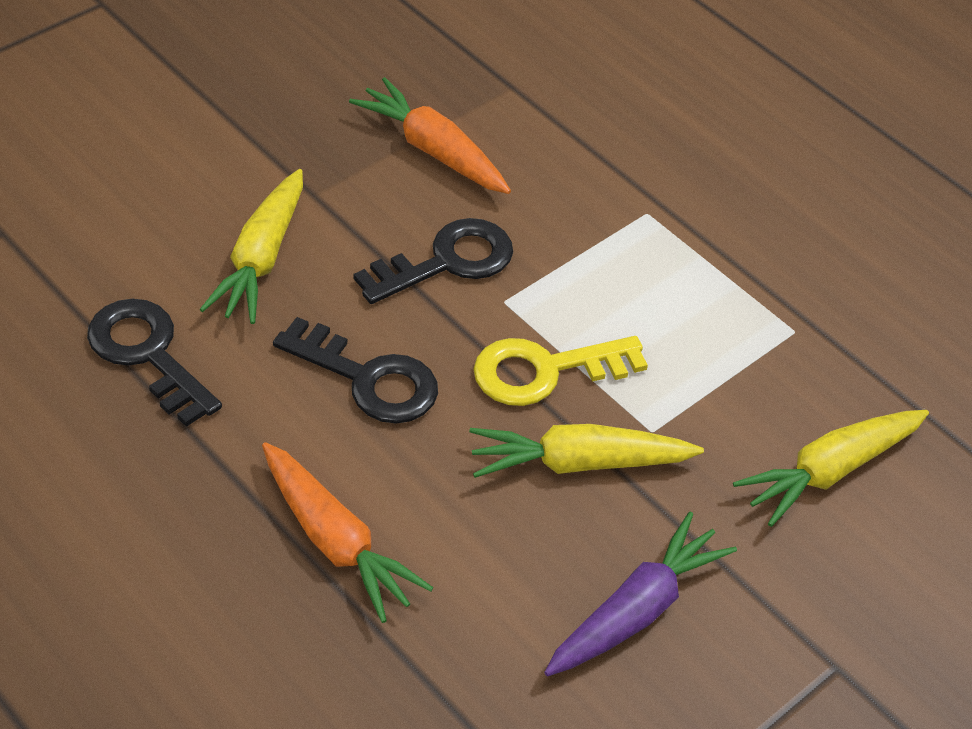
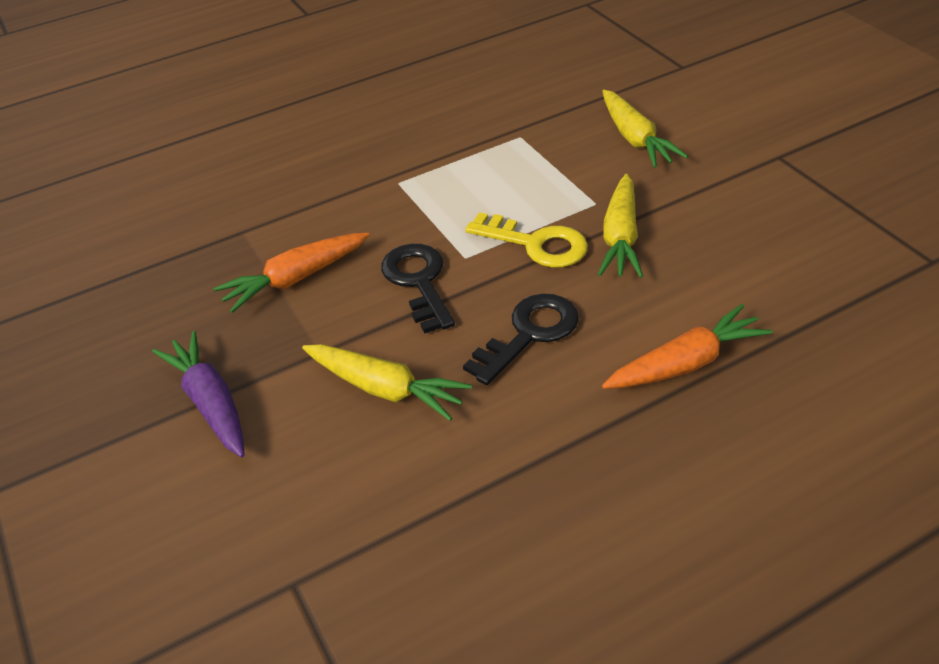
camera: 70 degrees left, 5 degrees down
black key [87,299,222,427] -> none
yellow key [473,336,648,406] -> yellow key turned 60 degrees counterclockwise [465,212,588,268]
purple carrot [544,512,737,676] -> purple carrot moved to [152,331,245,457]

